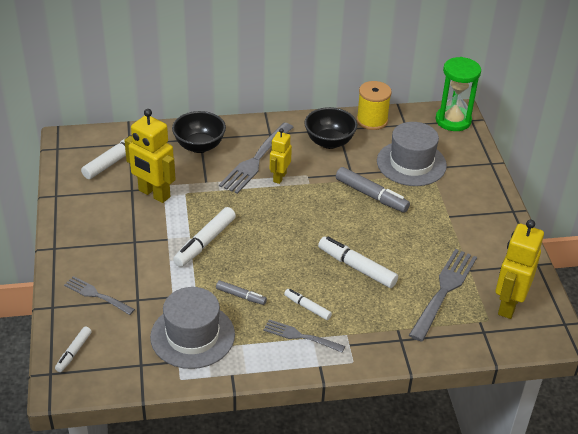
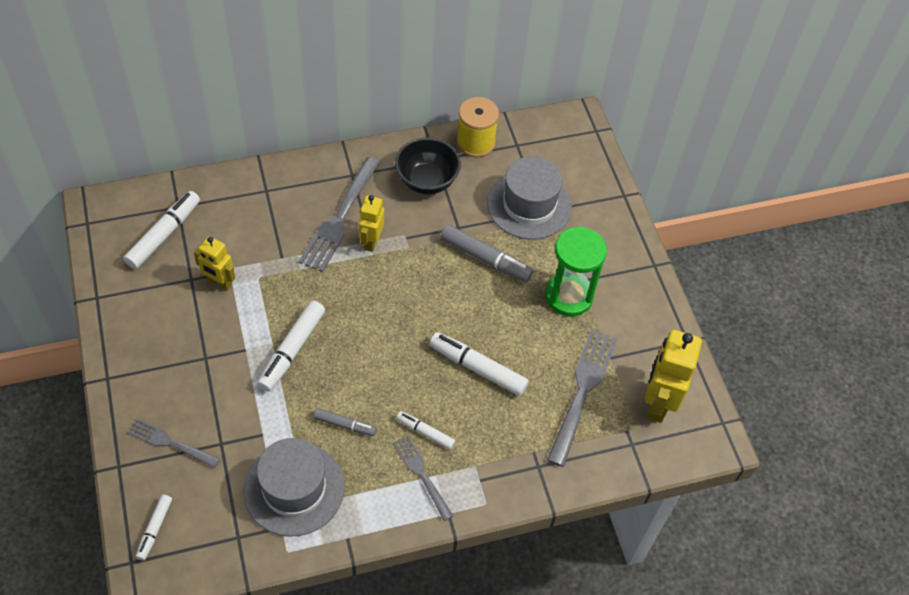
camera: 10 degrees left, 15 degrees up
yellow robot [124,109,176,203] -> yellow robot [194,236,235,291], size x0.60
black bowl [172,111,226,153] -> none
grey fork [263,319,345,353] -> grey fork turned 45 degrees clockwise [393,435,453,521]
green hourglass [435,57,481,131] -> green hourglass moved to [545,226,607,317]

